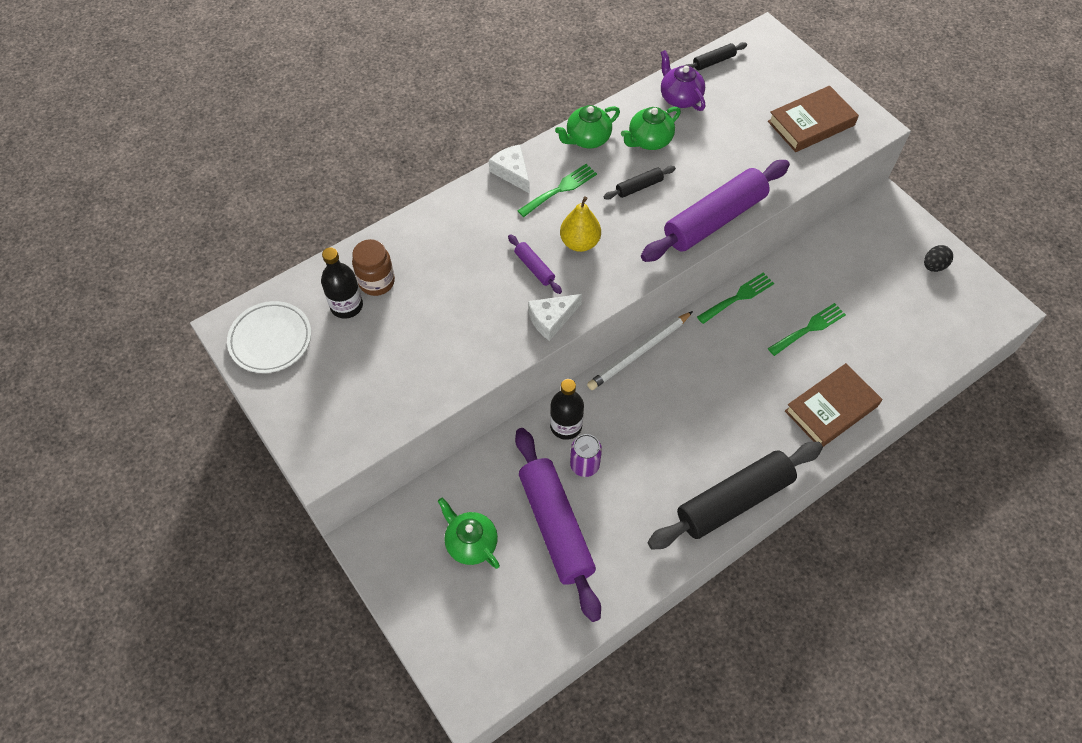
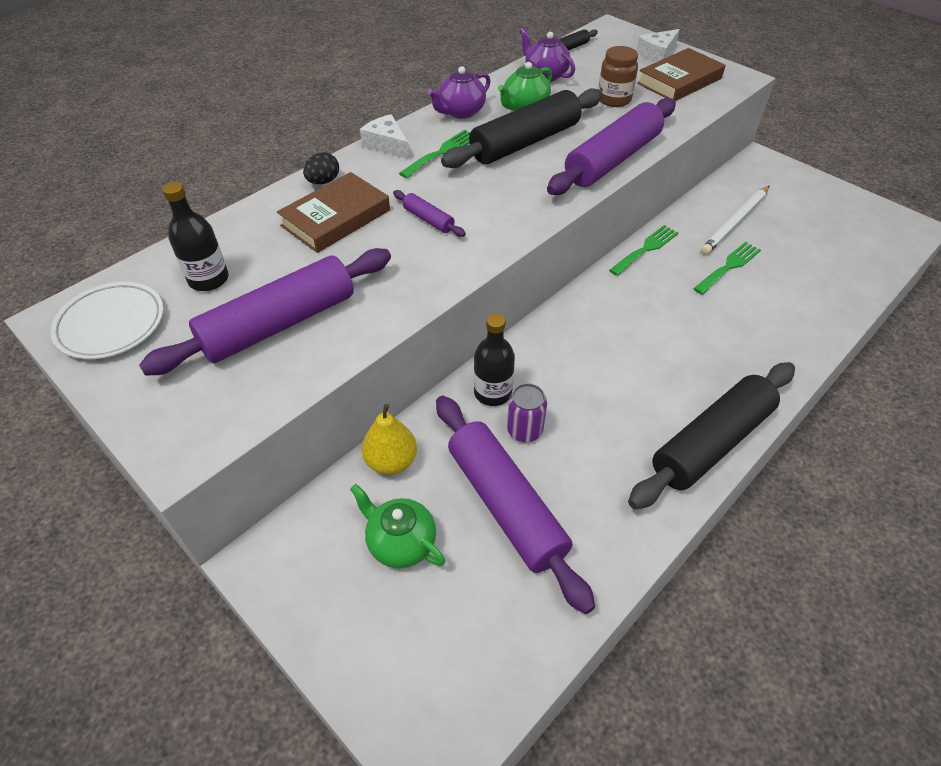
camera: 10 degrees left, 10 degrees down
brown jar [352,239,395,296] -> brown jar moved to [598,46,638,107]
white cheese [528,294,582,341] -> white cheese moved to [636,29,680,62]
green teapot [555,105,620,148] -> purple teapot [428,66,491,119]
yellow pear [560,197,601,252] -> yellow pear moved to [362,404,417,475]
white pencil [587,311,693,390] -> white pencil moved to [701,186,769,255]
black rolling pin [603,166,676,200] -> black rolling pin [441,88,603,168], size x2.31
brown book [785,363,882,447] -> brown book moved to [277,172,390,253]
black egg [924,245,953,272] -> black egg moved to [303,152,339,184]
none -> purple rolling pin [139,248,391,376]

